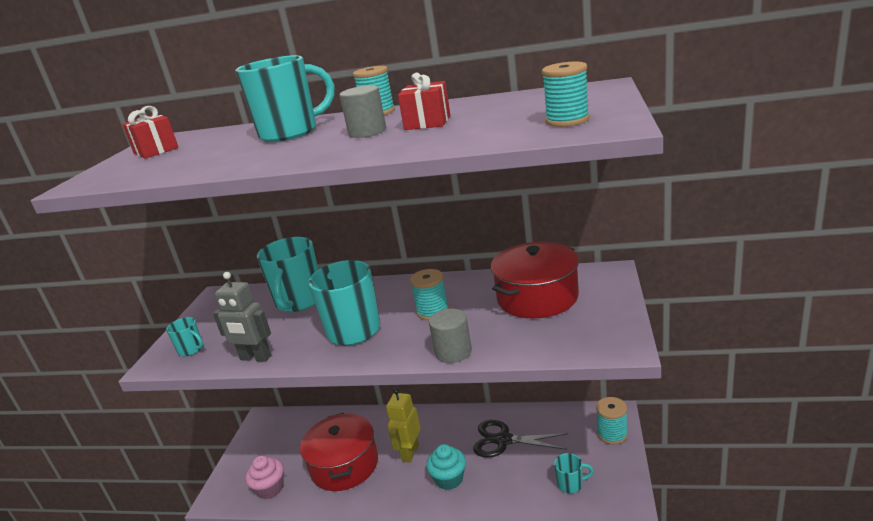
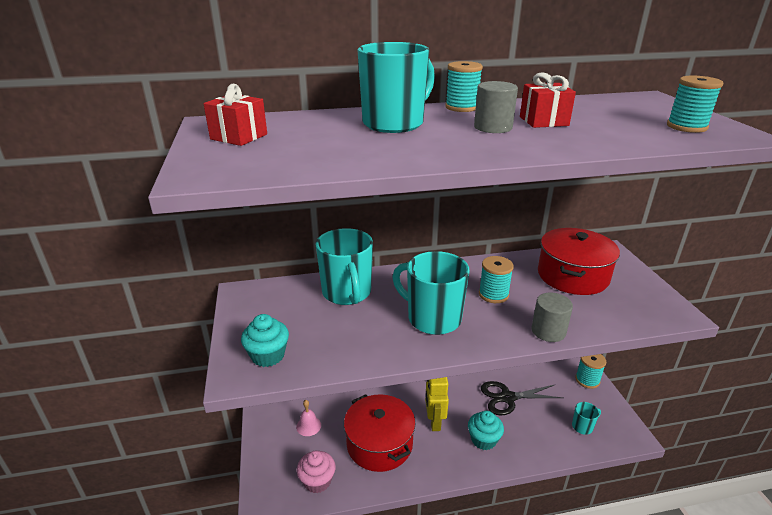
camera: 25 degrees left, 5 degrees up
turquoise mug [166,317,203,356] -> turquoise cupcake [241,314,289,367]
grey robot [213,272,271,362] -> none
none -> pink bell [296,400,321,436]

